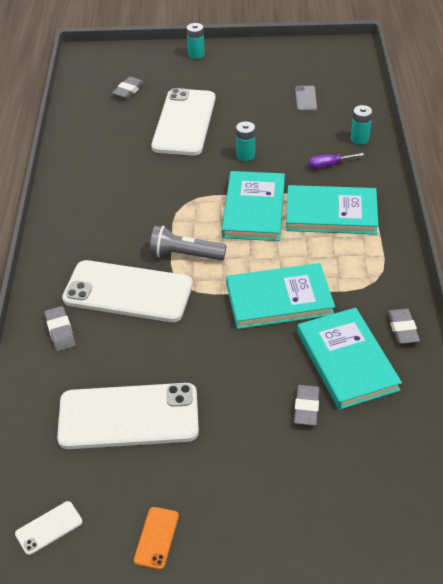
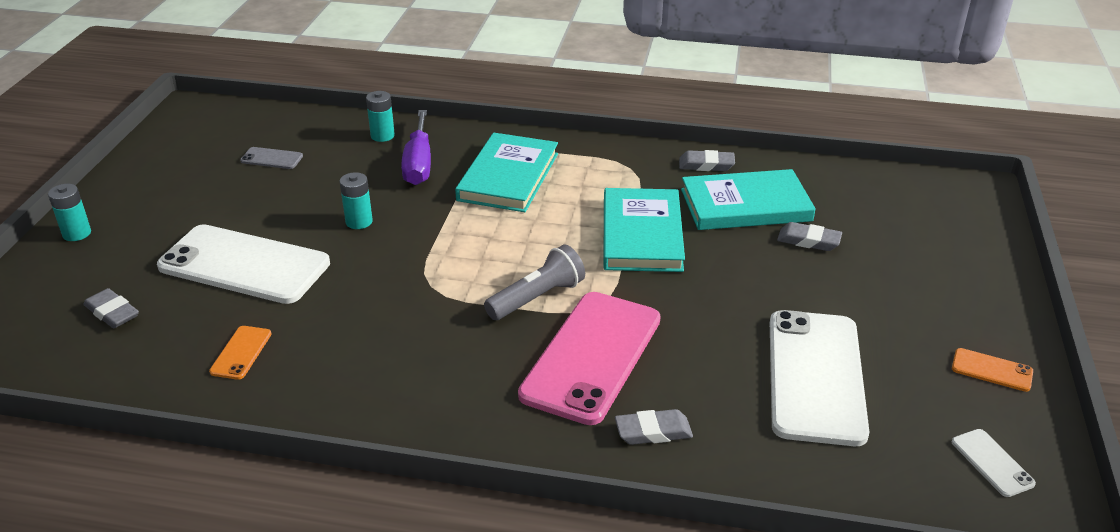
camera: 80 degrees left, 10 degrees down
white phone [62,260,193,322] -> pink phone [518,292,661,425]
grey flashlight [150,226,226,260] -> grey flashlight turned 150 degrees counterclockwise [484,245,585,320]
turquoise book [222,171,285,241] -> none
purple screwdriver [309,153,364,169] -> purple screwdriver [401,110,431,185], size x1.79
none -> orange phone [209,326,271,380]

